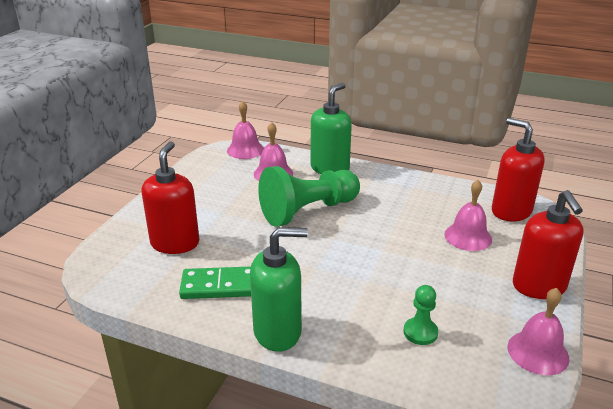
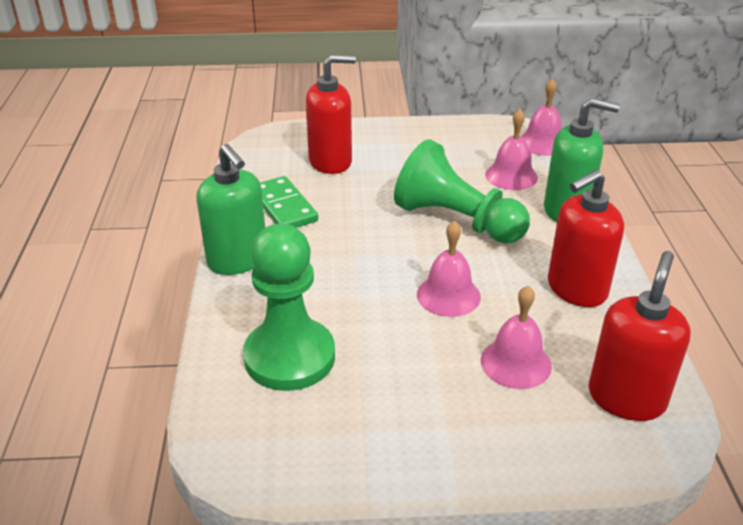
camera: 65 degrees right, 5 degrees up
green pawn [403,285,438,345] -> green pawn [243,224,335,391], size x2.18
pink bell [507,288,569,375] -> pink bell moved to [417,221,481,317]
red soap dispenser [513,190,584,299] -> red soap dispenser moved to [548,170,624,307]

